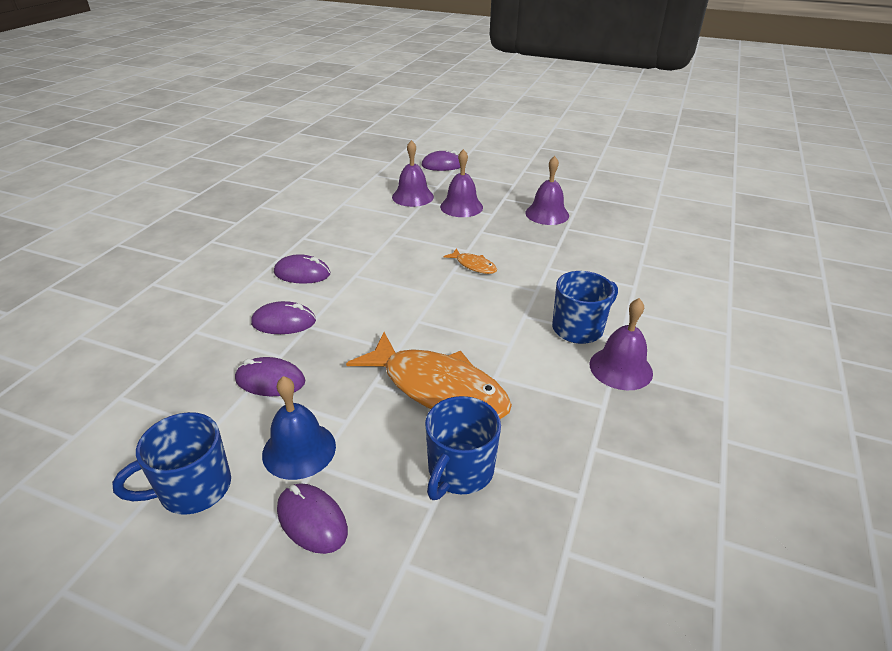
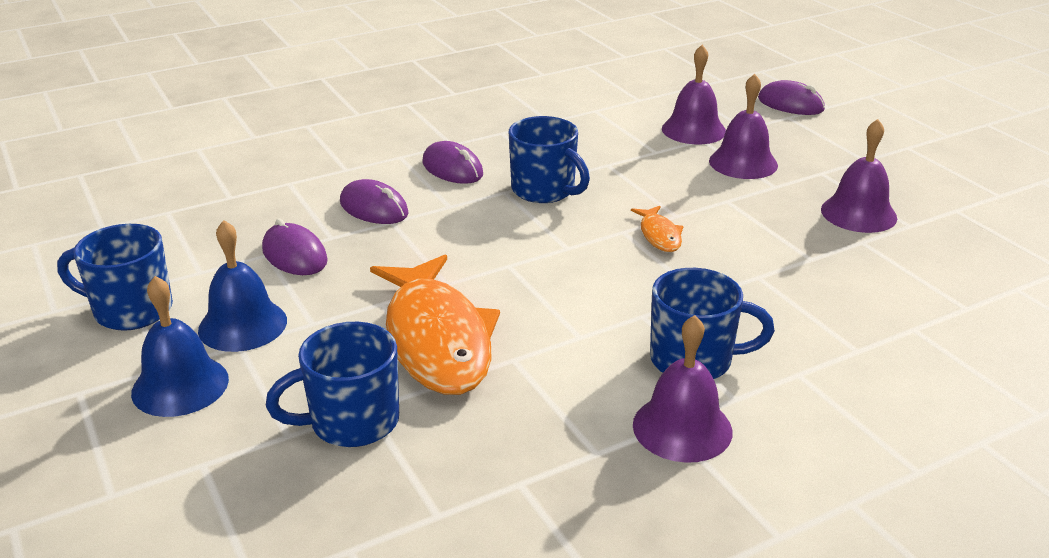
camera: 40 degrees right, 5 degrees down
purple mouse [277,483,348,554] -> blue bell [131,276,229,417]
none -> blue mug [509,116,590,203]

